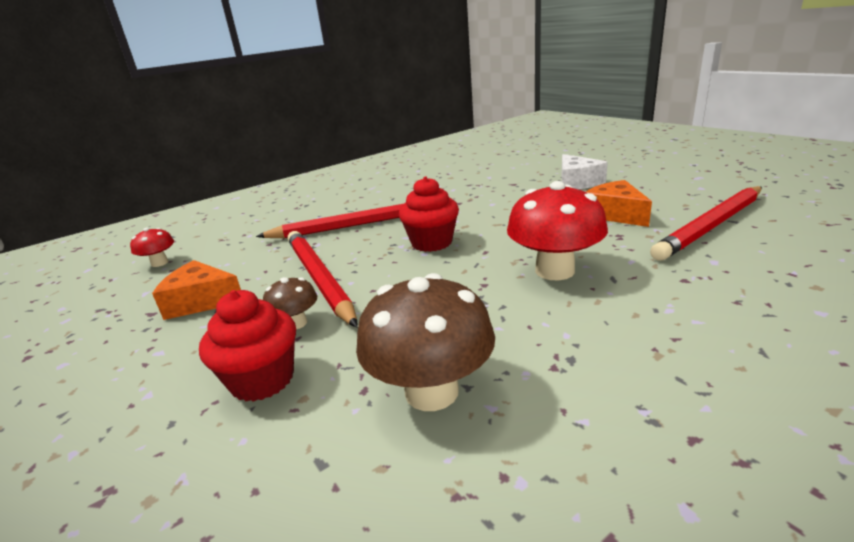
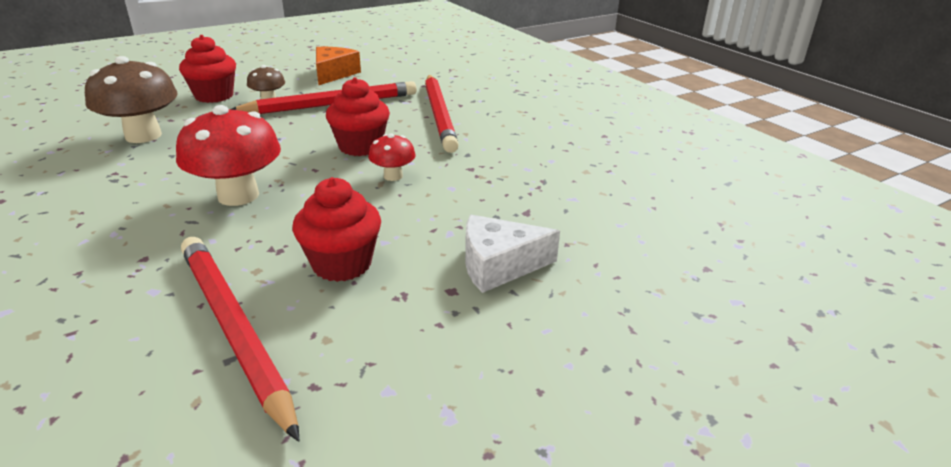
camera: 90 degrees right, 5 degrees up
red mushroom [130,228,174,267] -> red mushroom moved to [368,133,416,181]
orange cheese [586,180,652,227] -> red cupcake [293,177,381,282]

